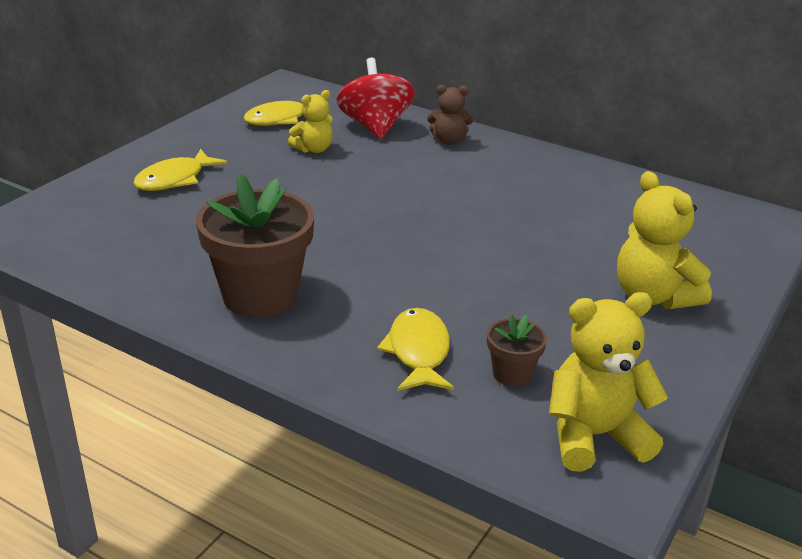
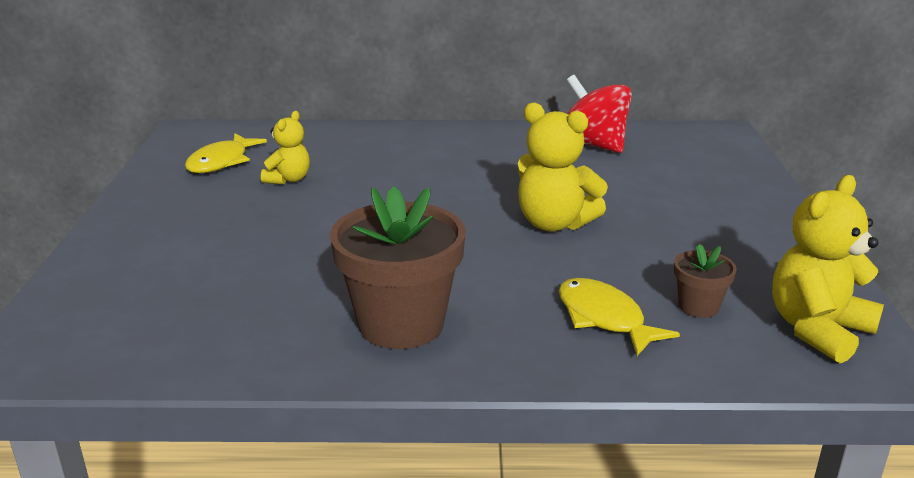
camera: 30 degrees left, 5 degrees down
yellow fish [134,149,227,191] -> none
red spinning top [337,58,415,139] -> red spinning top moved to [567,75,632,153]
brown teddy bear [427,85,473,145] -> none
yellow teddy bear [617,171,712,309] -> yellow teddy bear moved to [518,103,608,232]

